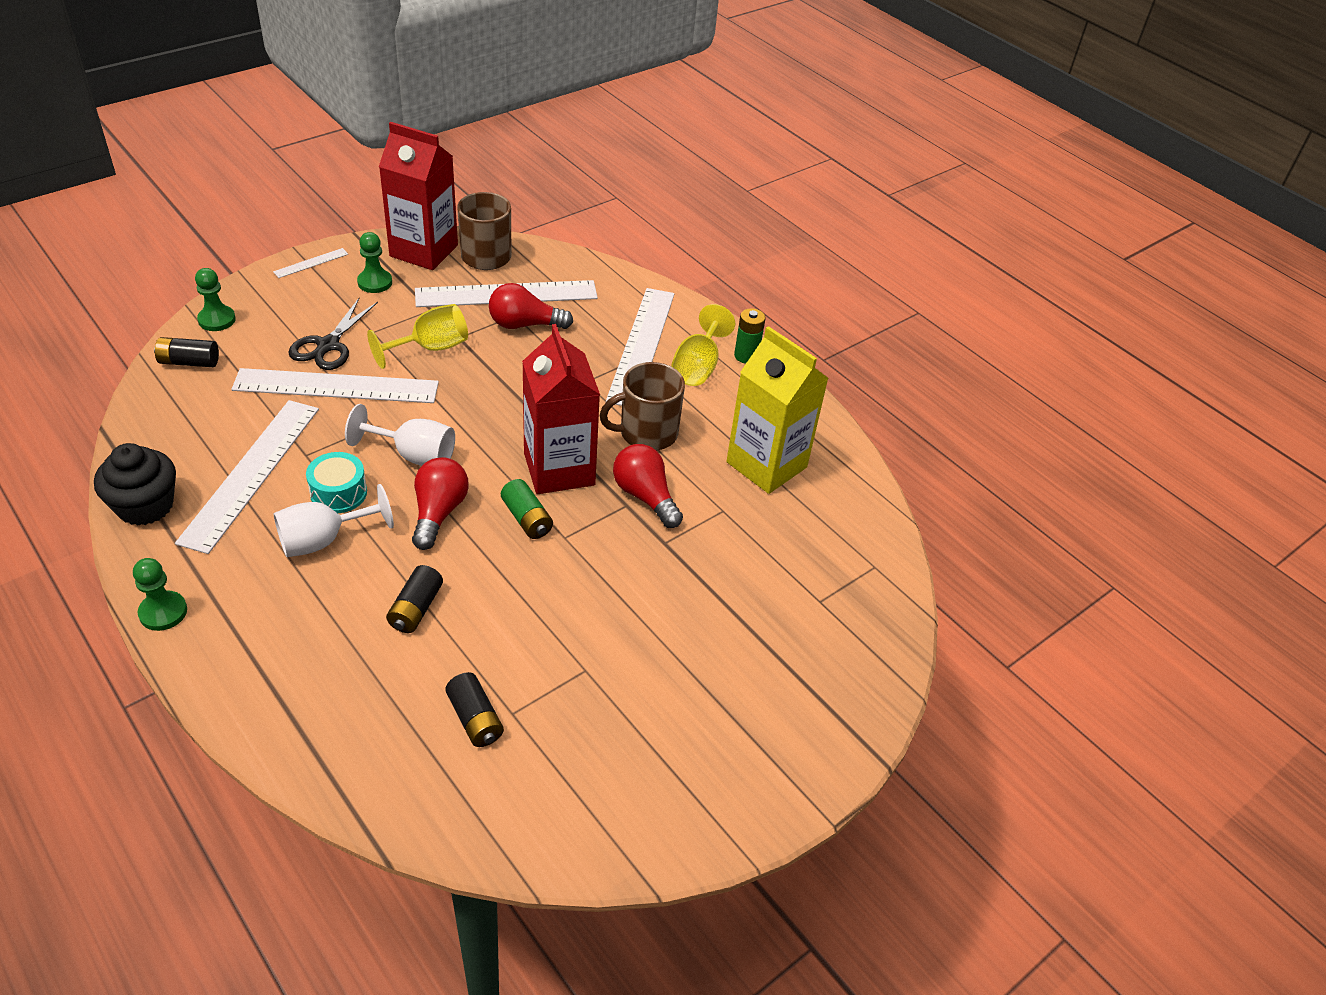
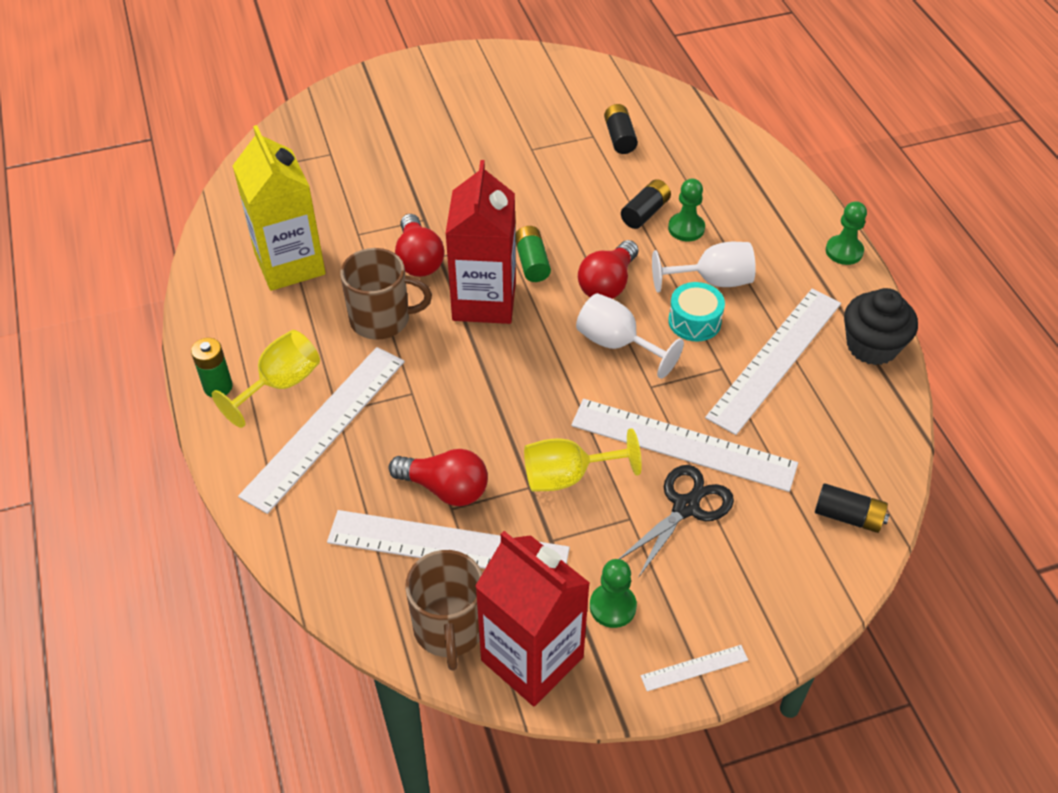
camera: 155 degrees left, 5 degrees up
green pawn [195,268,236,331] -> green pawn moved to [668,179,705,241]

